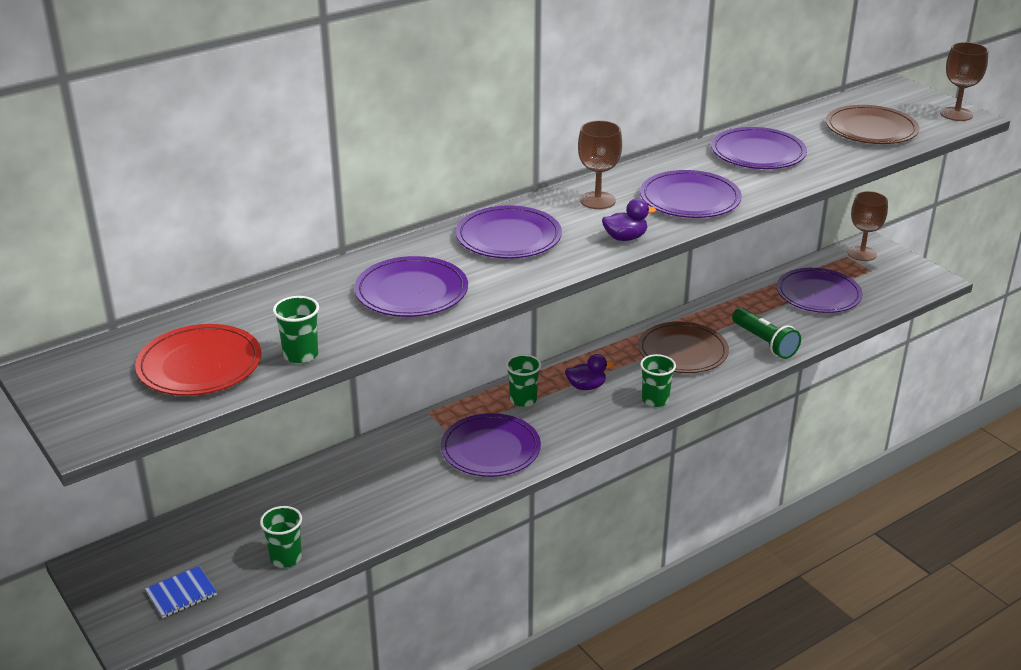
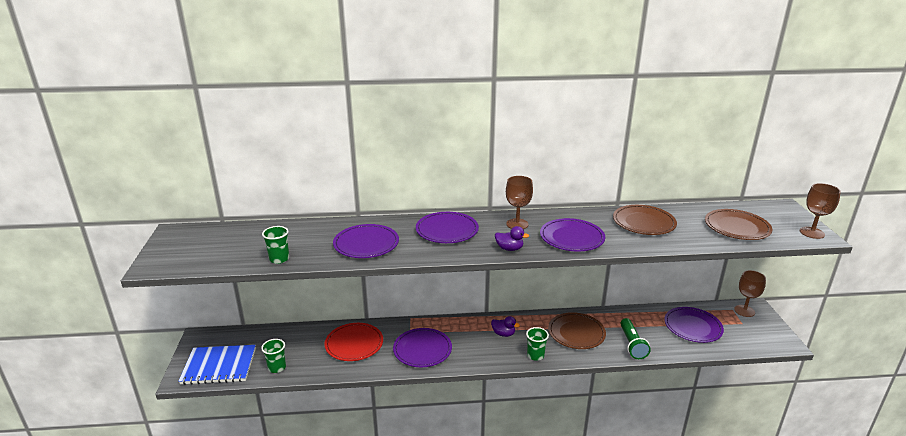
camera: 30 degrees right, 5 degrees down
red plate [135,324,261,396] -> red plate moved to [324,323,383,361]
blue notebook [145,566,217,618] -> blue notebook [178,345,256,385], size x2.06
green cup [506,354,541,407] -> none
purple plate [711,127,807,169] -> brown plate [613,205,677,235]

